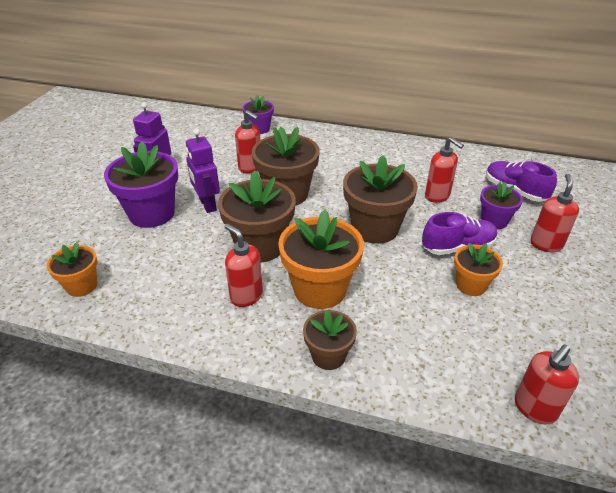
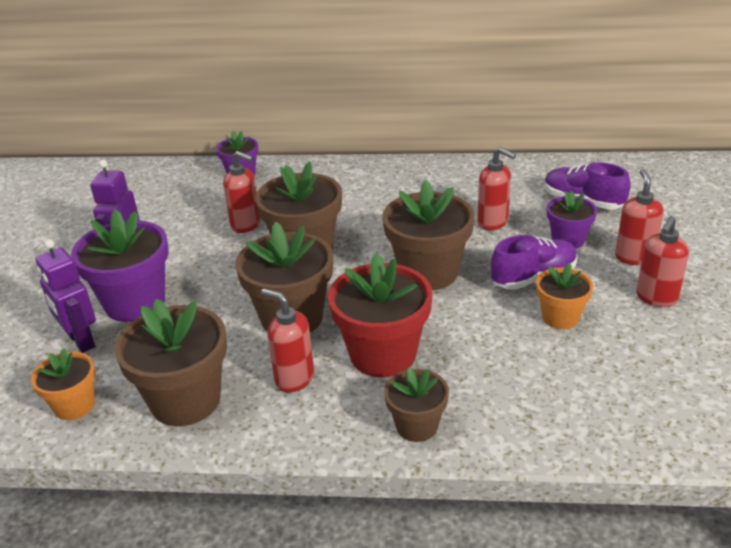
camera: 10 degrees left, 5 degrees down
purple robot [186,129,220,213] -> purple robot moved to [35,239,96,353]
orange flower pot [278,210,364,309] -> red flower pot [328,253,432,377]
red soap dispenser [515,344,579,425] -> red soap dispenser moved to [636,216,689,307]
none -> brown flower pot [114,299,227,426]

